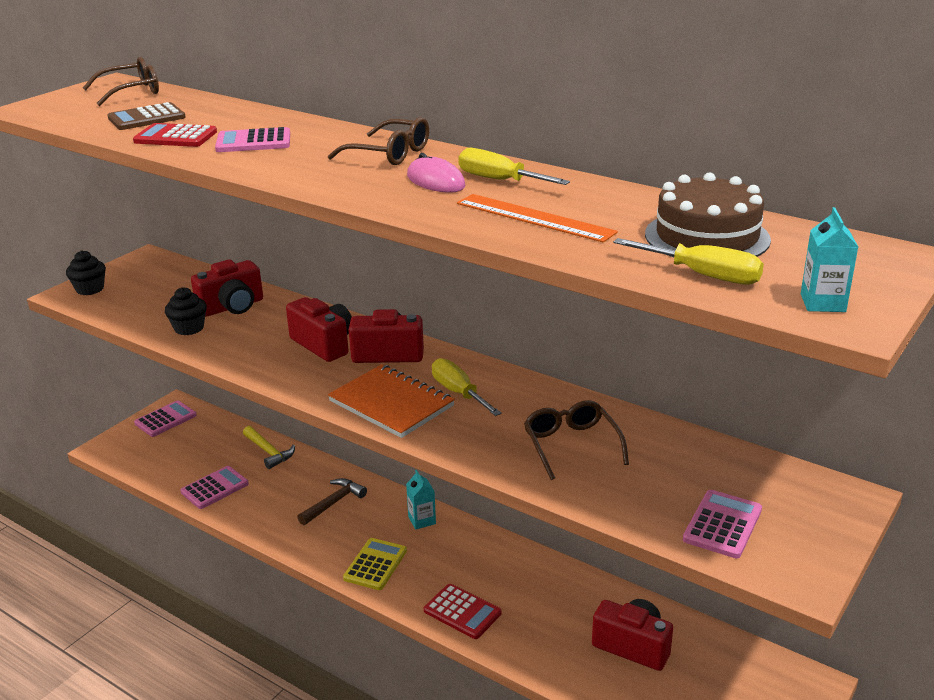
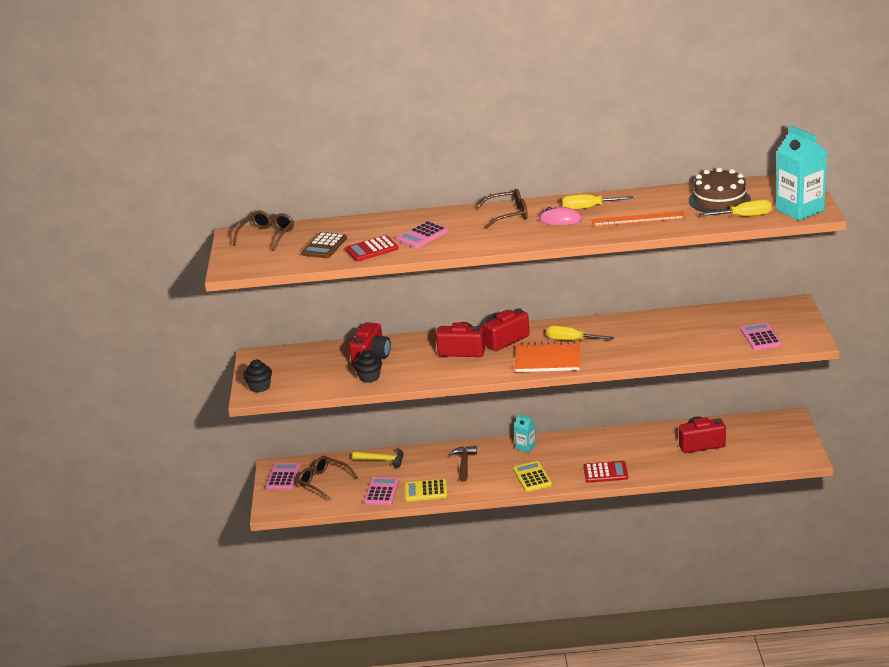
camera: 35 degrees left, 0 degrees up
brown glasses [524,400,629,480] -> brown glasses moved to [298,456,358,501]
turquoise carton [801,207,858,312] -> turquoise carton [776,125,827,221], size x2.02
none -> yellow calculator [404,479,447,502]

